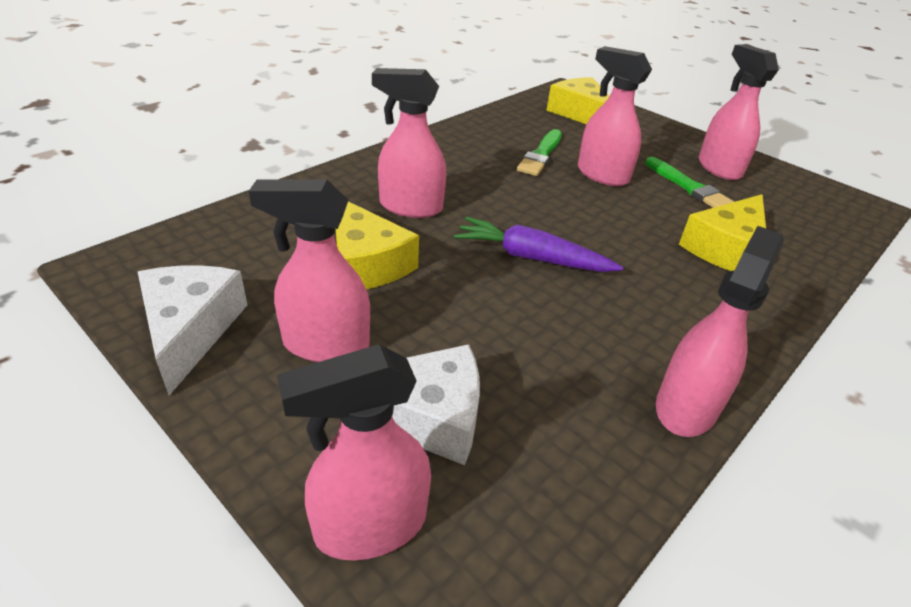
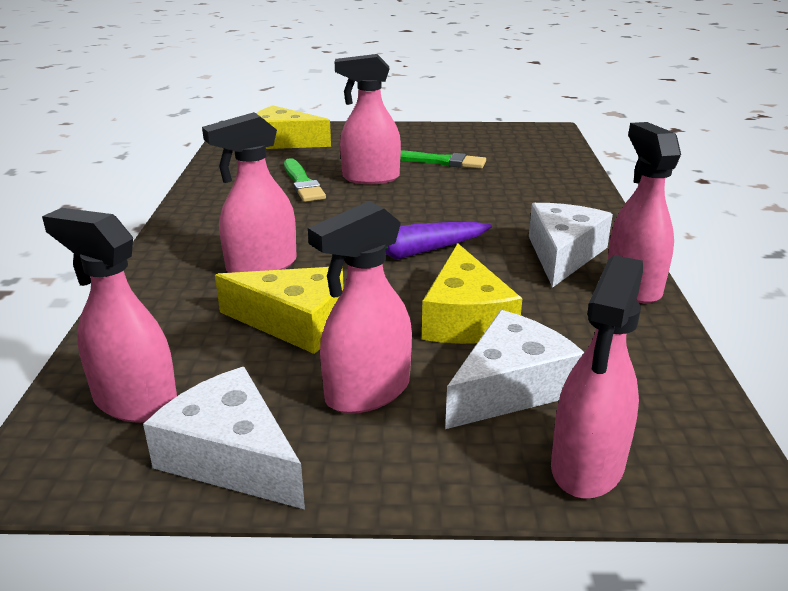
camera: 40 degrees left, 10 degrees down
yellow cheese [679,194,766,271] -> yellow cheese moved to [422,244,522,344]
pink spray bottle [699,44,779,180] -> pink spray bottle moved to [42,208,177,423]
none -> white cheese [529,203,613,288]

